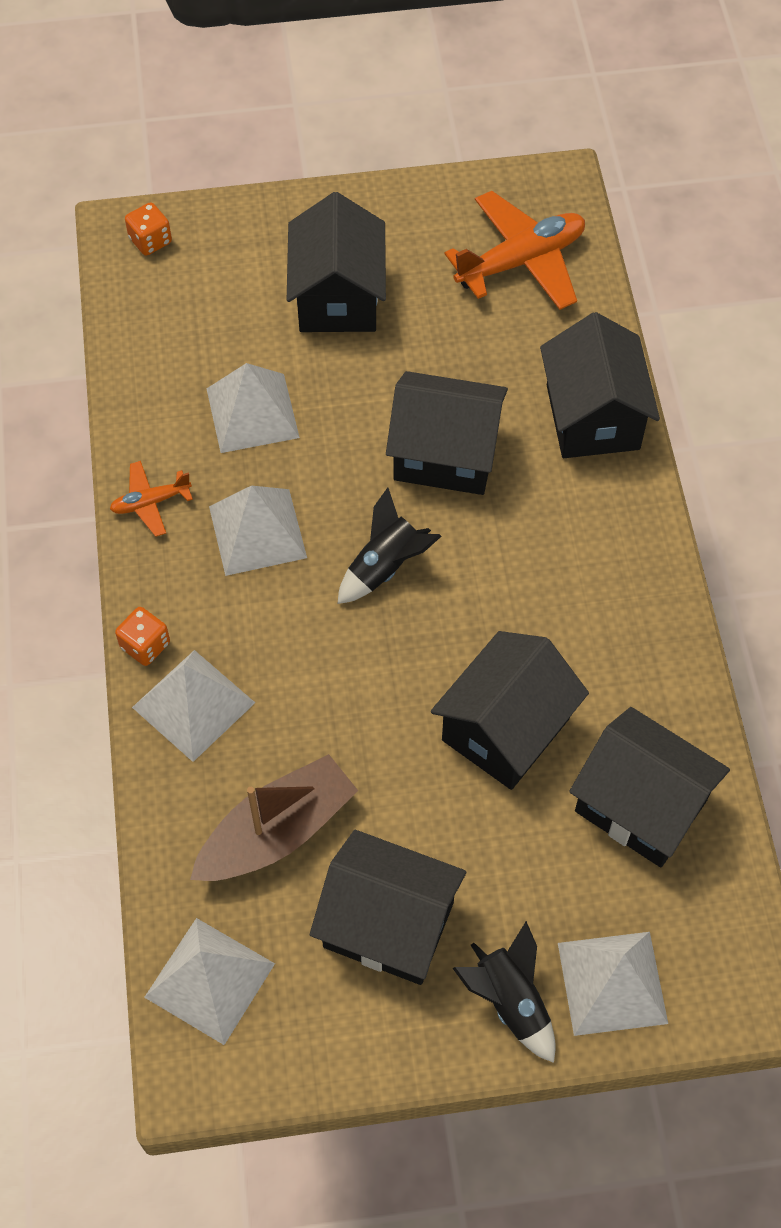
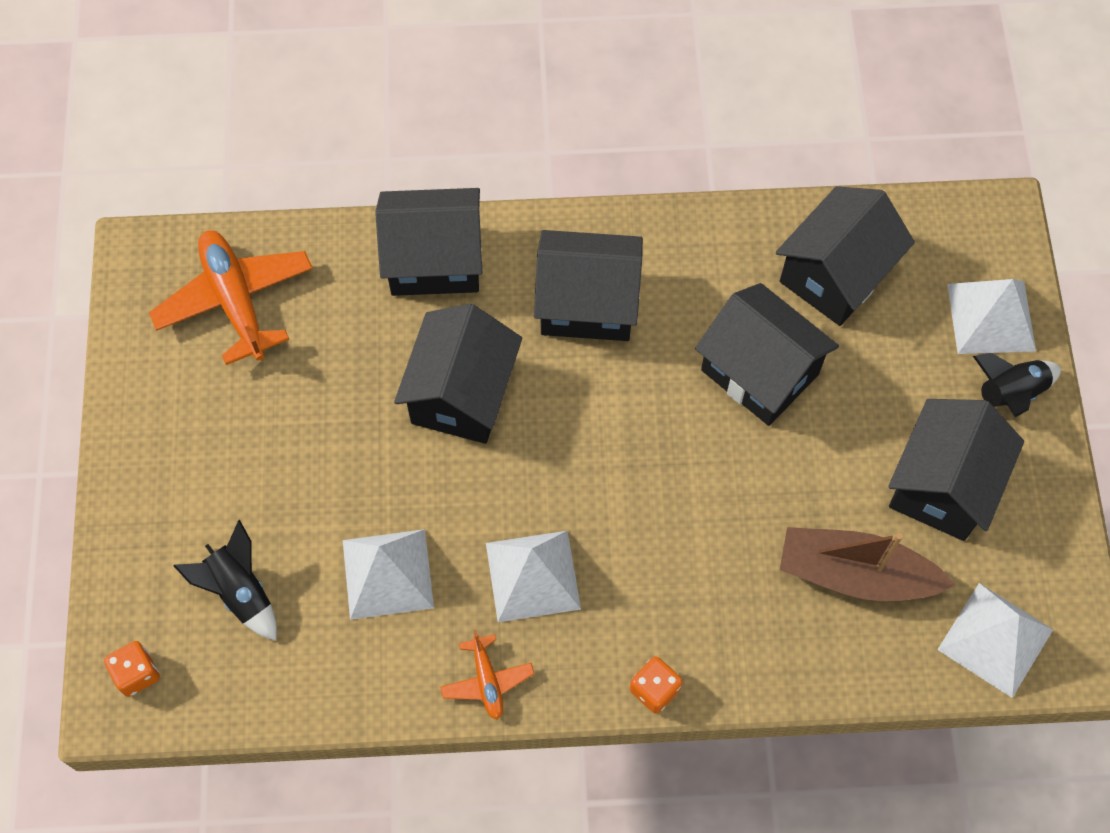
camera: 85 degrees left, 5 degrees up
white pyramid [132,650,255,762] -> none
brown boat [190,754,358,881] -> brown boat turned 45 degrees counterclockwise [780,527,955,601]
black house [287,192,386,332] -> black house moved to [534,230,643,341]
black rocket [338,488,442,604] -> black rocket moved to [174,520,277,641]

